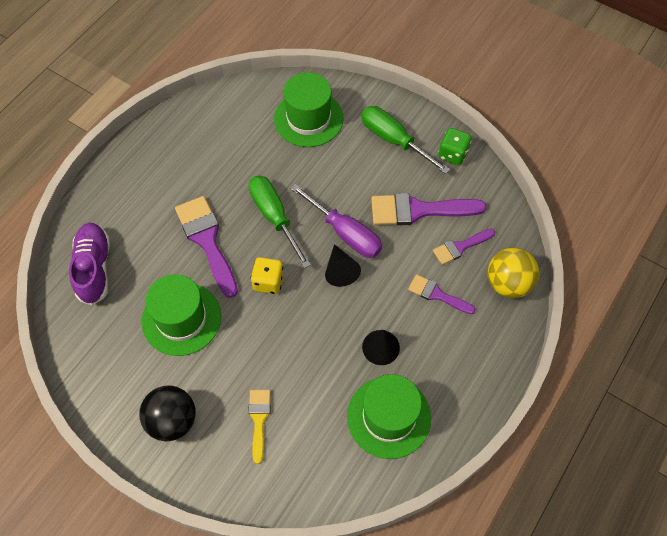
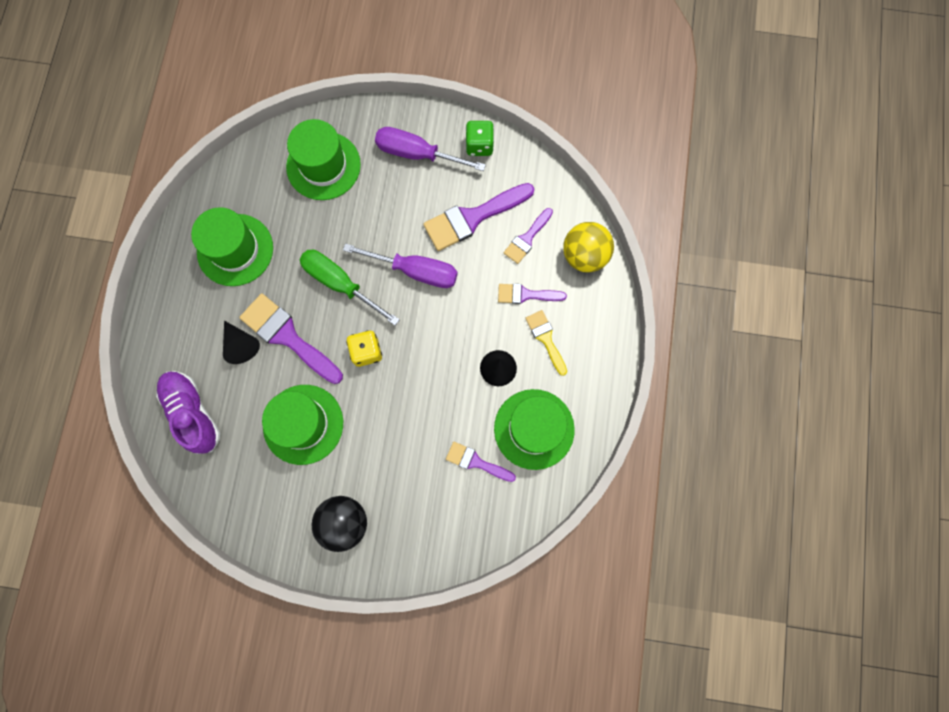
camera: 25 degrees left, 15 degrees up
yellow brush [248,390,271,464] -> yellow brush moved to [525,310,567,376]
black cone [325,244,361,287] -> black cone moved to [223,321,260,364]
green screwdriver [361,106,450,174] -> purple screwdriver [375,127,486,171]
none -> green hat [191,207,273,286]
none -> purple brush [446,442,516,482]

